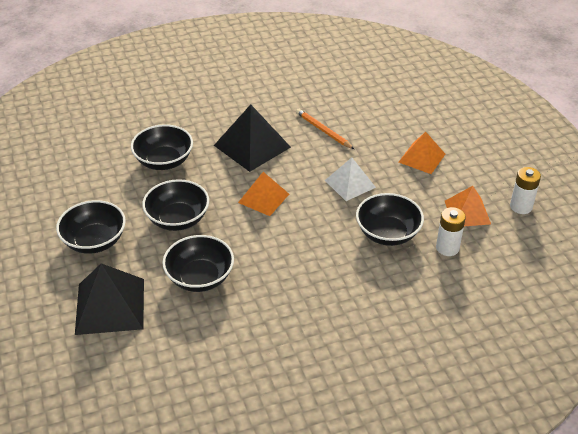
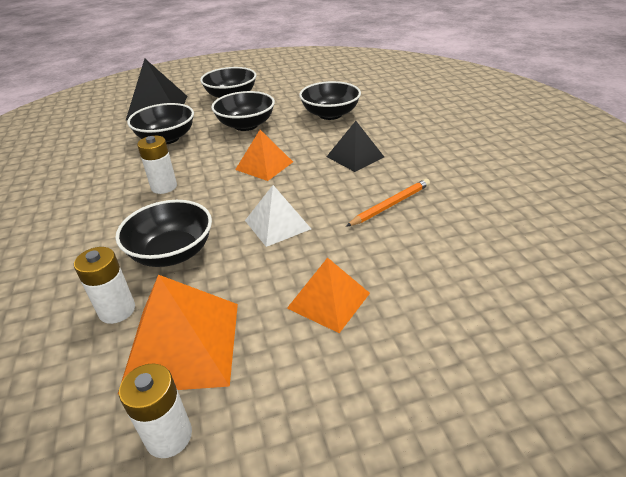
camera: 95 degrees right, 5 degrees down
black pyramid [214,104,291,172] -> black pyramid [327,121,384,172], size x0.64
orange pyramid [445,186,491,226] -> orange pyramid [118,275,238,394], size x1.56
none -> white battery [137,136,177,194]

